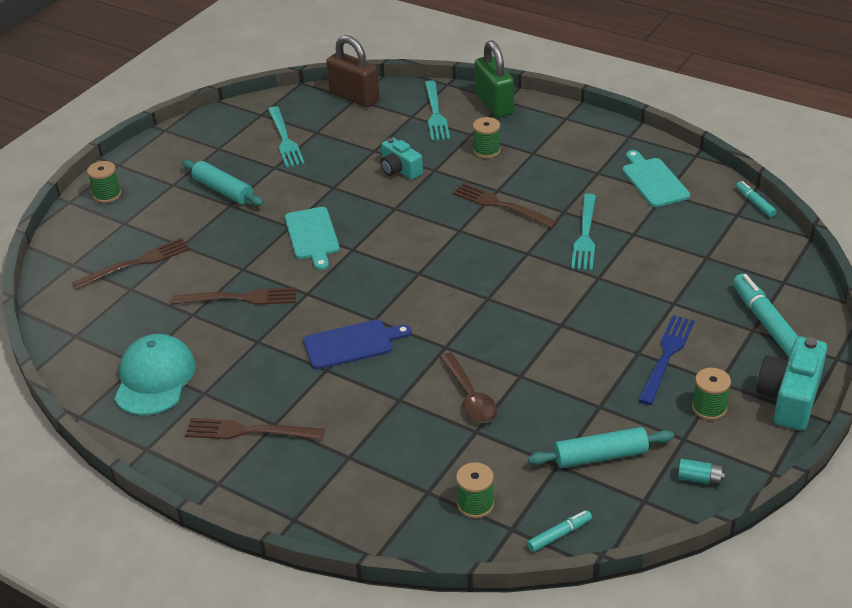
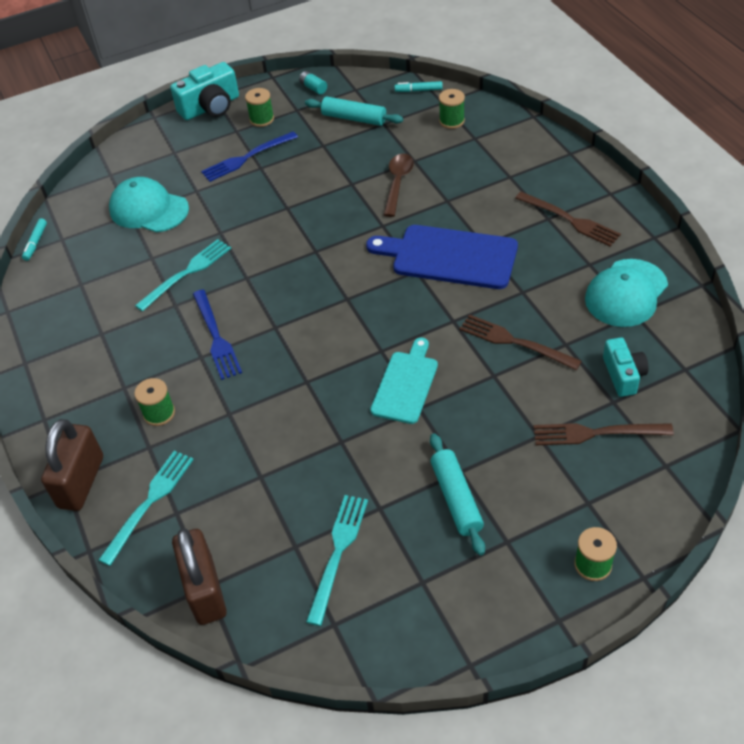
camera: 145 degrees left, 10 degrees up
blue cutting board [303,320,412,370] -> blue cutting board [366,225,518,289], size x1.56
turquoise camera [380,138,423,180] -> turquoise camera moved to [603,337,649,397]
brown fork [453,183,558,228] -> blue fork [193,290,242,380]
green padlock [475,40,514,118] -> brown padlock [41,419,103,511]
turquoise cutting board [622,150,690,207] -> none
turquoise marker [733,274,798,357] -> none
none -> turquoise cap [109,177,189,233]

